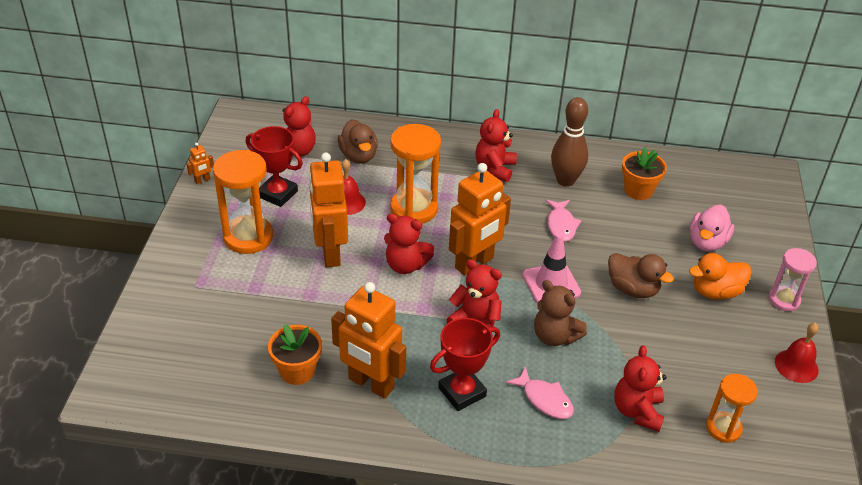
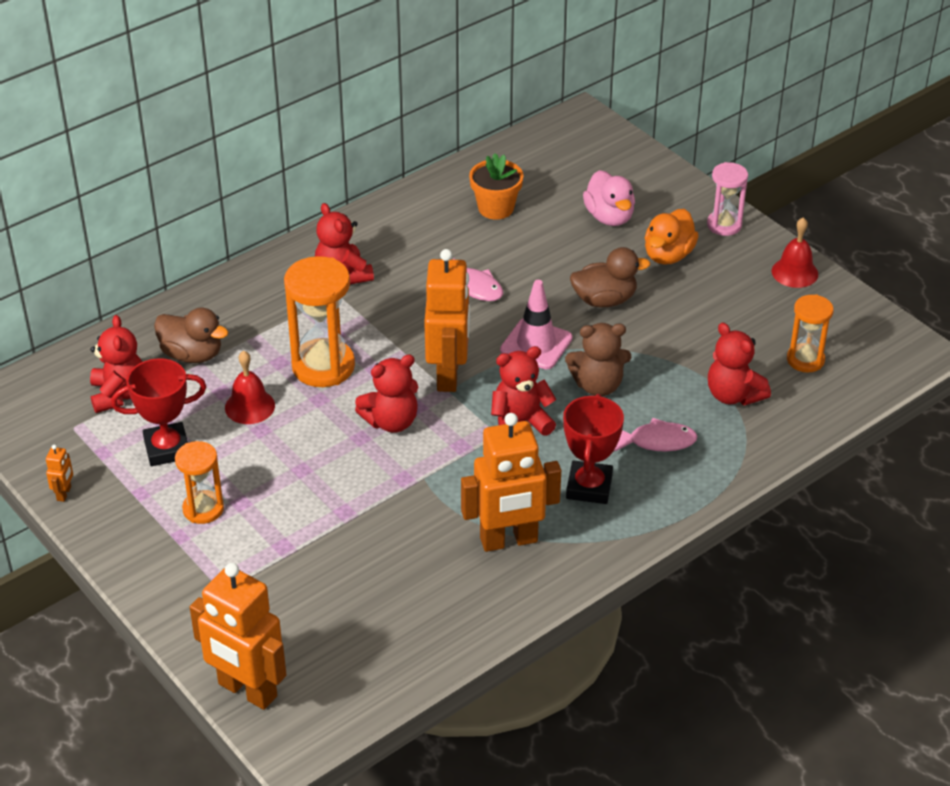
camera: 45 degrees left, 0 degrees up
orange hourglass [213,150,273,254] -> orange hourglass [175,441,224,524], size x0.60
orange flower pot [268,324,322,385] -> none
orange robot [309,152,348,267] -> orange robot moved to [190,563,287,710]
brown bowling pin [551,97,588,187] -> none

